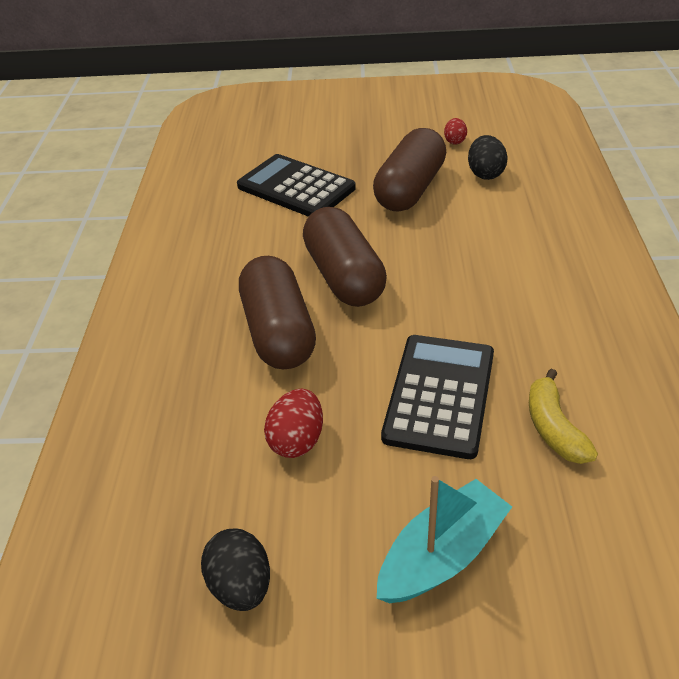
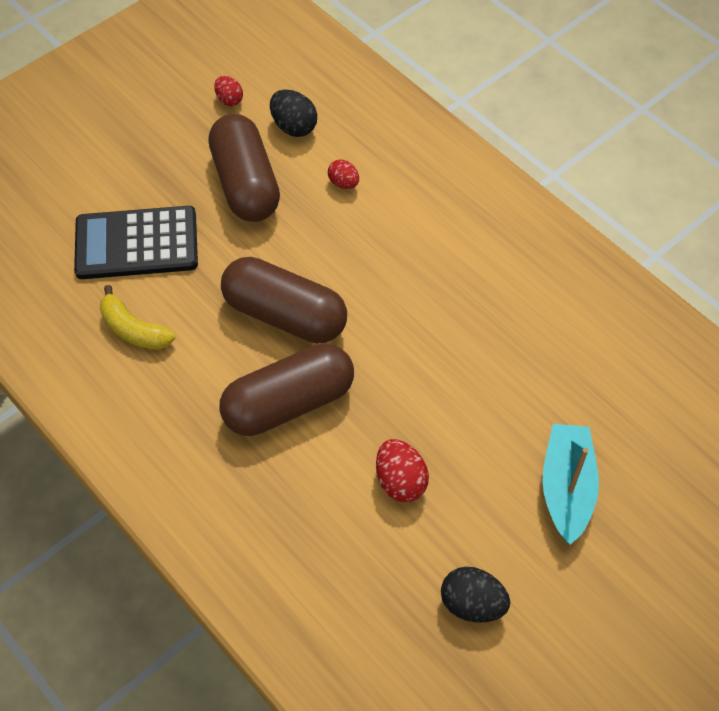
camera: 45 degrees left, 15 degrees up
brown capsule [239,256,316,369] -> brown capsule turned 60 degrees counterclockwise [219,343,354,436]
black calculator [381,335,494,459] -> none
yellow banana [529,369,598,464] -> yellow banana moved to [100,285,175,350]
none -> red egg [328,159,359,189]

